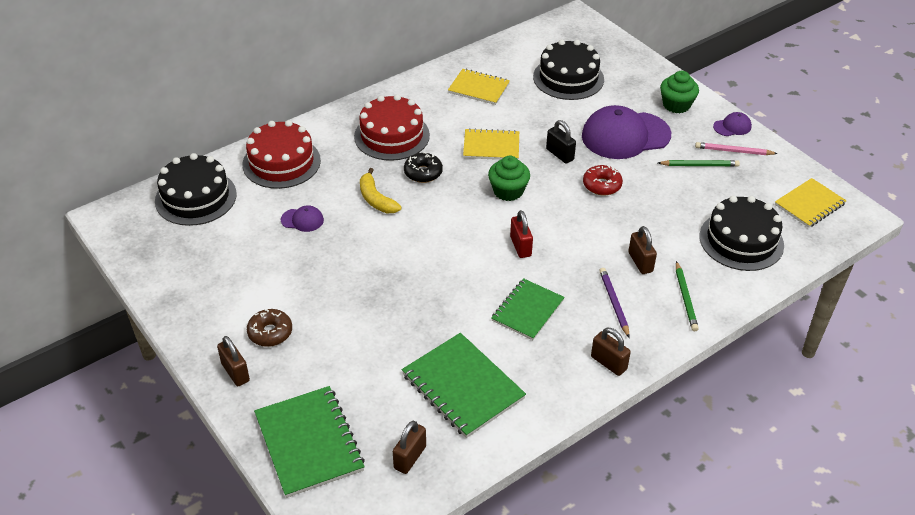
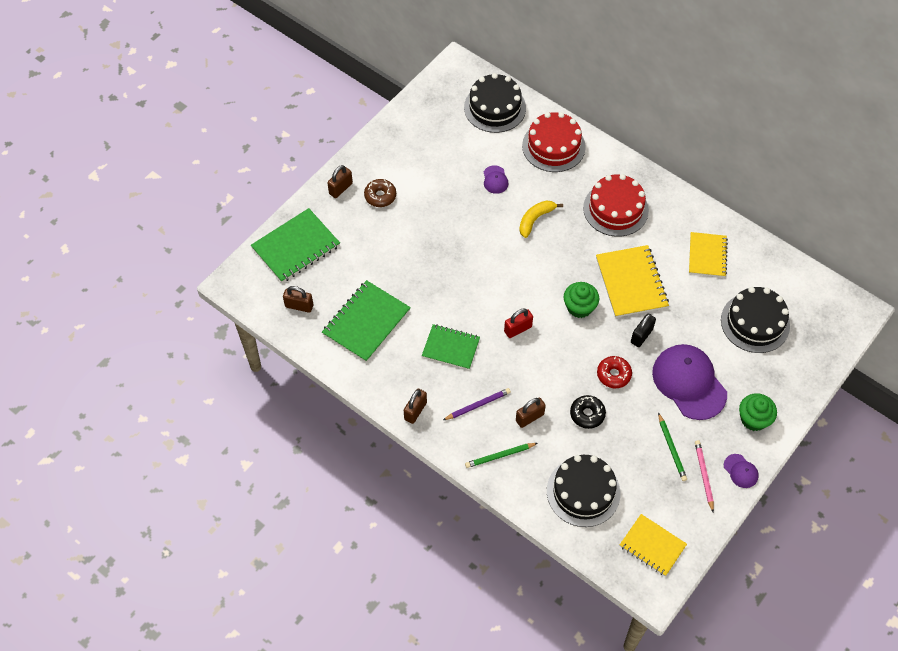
camera: 75 degrees right, 15 degrees up
black donut [404,152,443,183] -> black donut moved to [570,395,606,429]
yellow notebook [463,128,519,160] -> yellow notebook [596,245,669,318], size x1.50

